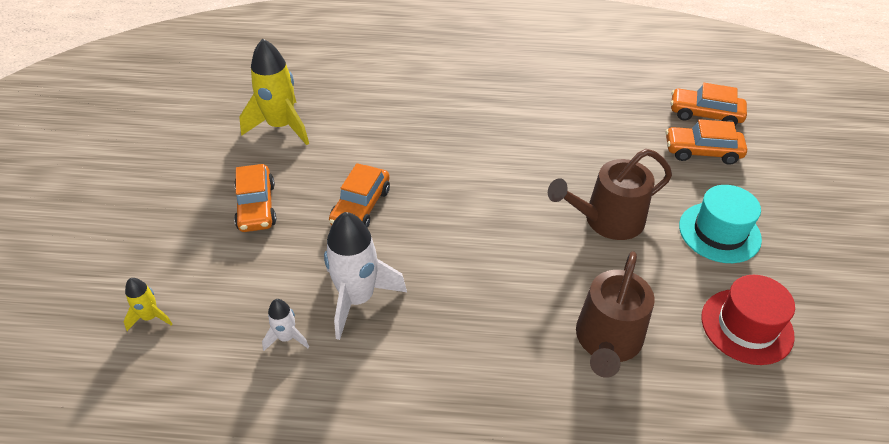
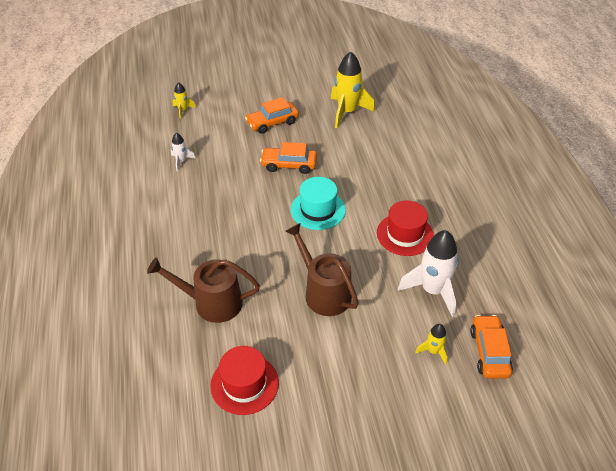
camera: 75 degrees right, 0 degrees up
white rocket [324,212,407,340] -> white rocket moved to [398,230,459,317]
orange car [666,119,747,165] -> yellow rocket [415,324,448,364]
turquoise hat [679,185,762,263] -> turquoise hat moved to [291,177,346,230]
none -> red hat [377,200,434,256]

